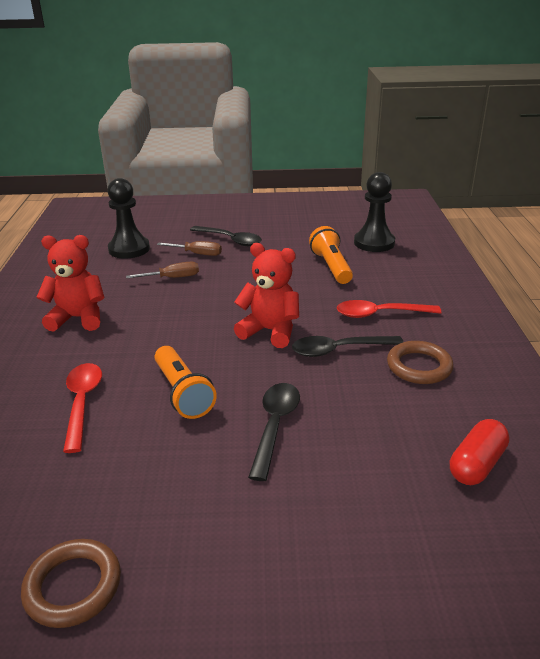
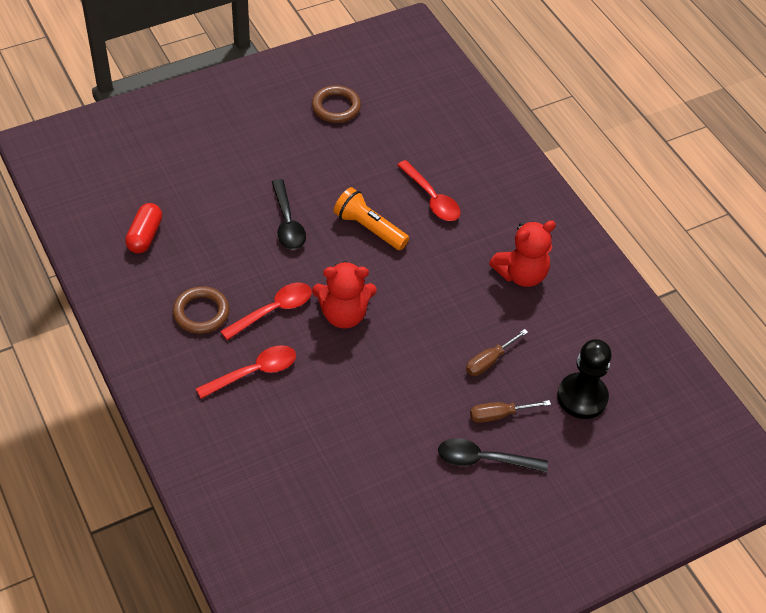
camera: 150 degrees right, 20 degrees up
black spoon [292,336,403,357] -> red spoon [220,283,312,340]
orange flashlight [309,226,353,284] -> none
black pawn [354,172,395,252] -> none

